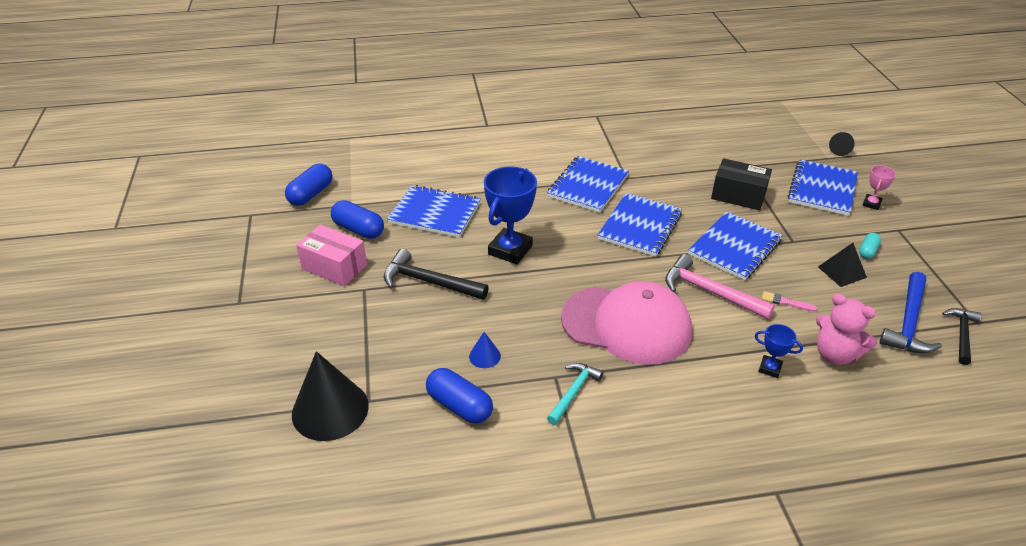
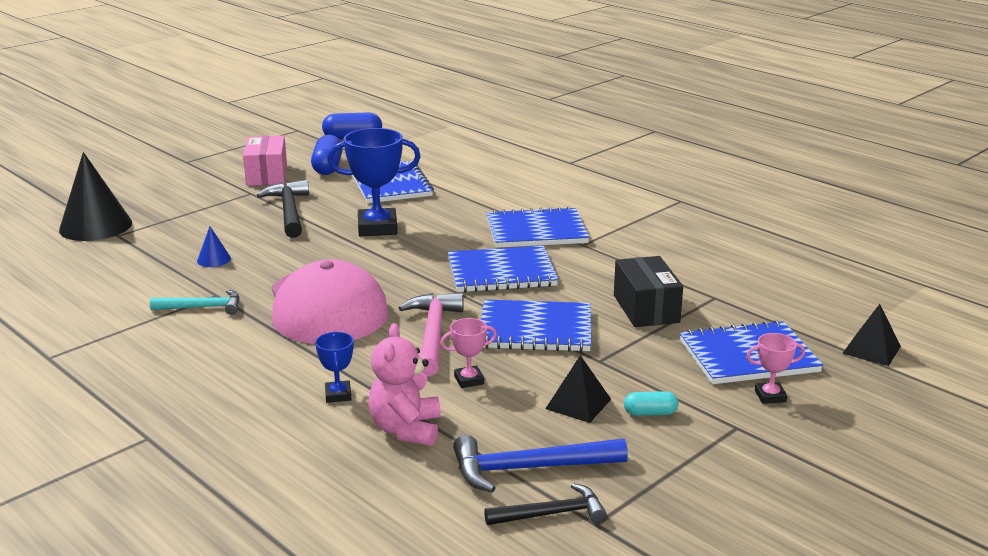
camera: 55 degrees right, 15 degrees down
blue capsule [426,368,493,424] -> none
pink brush [762,291,817,312] -> pink trophy [440,318,497,388]
black cone [829,132,855,156] -> black pyramid [842,304,901,366]

